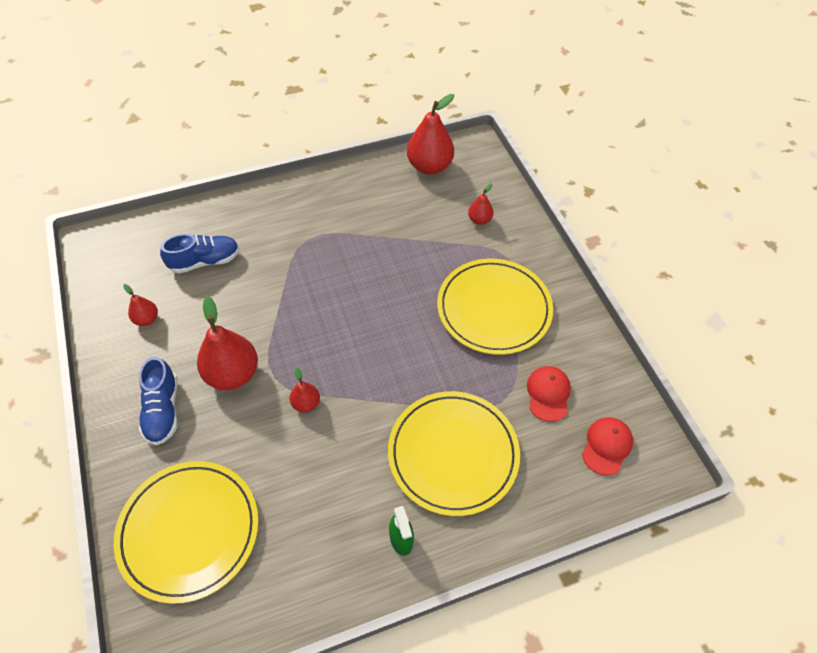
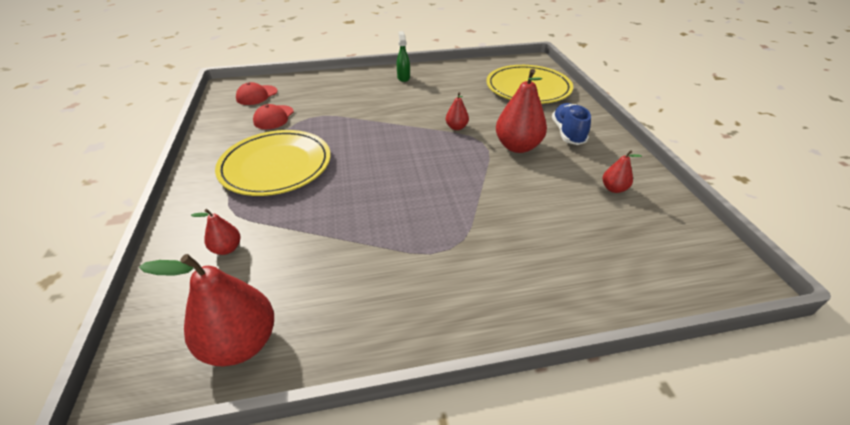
camera: 170 degrees left, 15 degrees down
blue shoe [160,234,240,274] -> none
yellow plate [388,391,520,516] -> none

